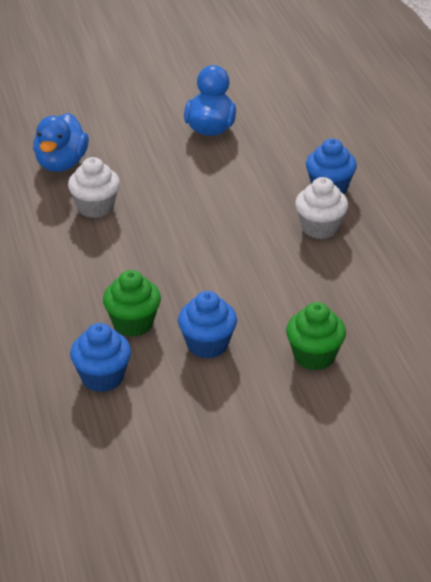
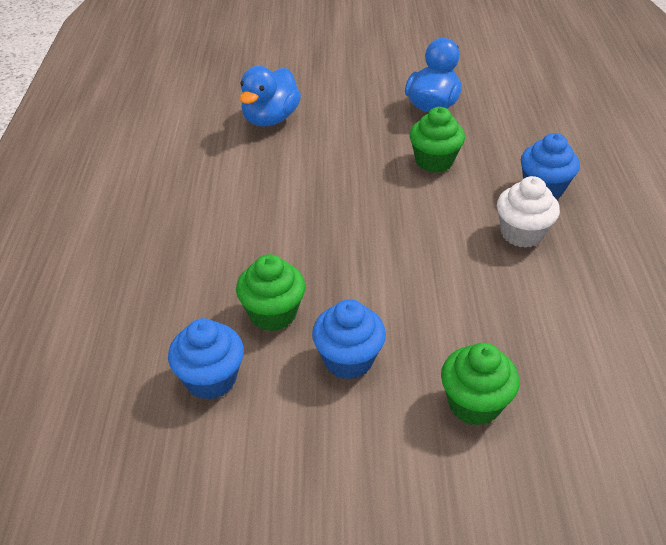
camera: 15 degrees right, 5 degrees up
white cupcake [68,157,120,218] -> none
none -> green cupcake [410,107,465,173]

